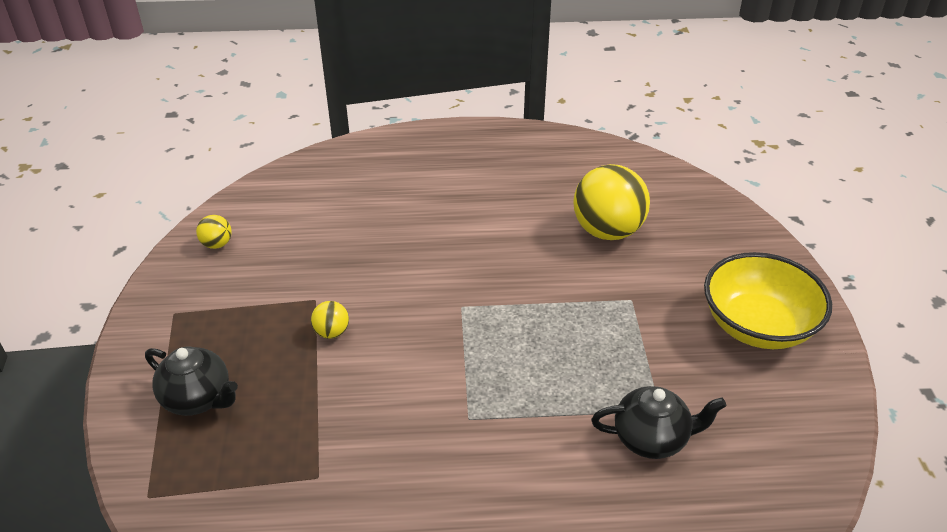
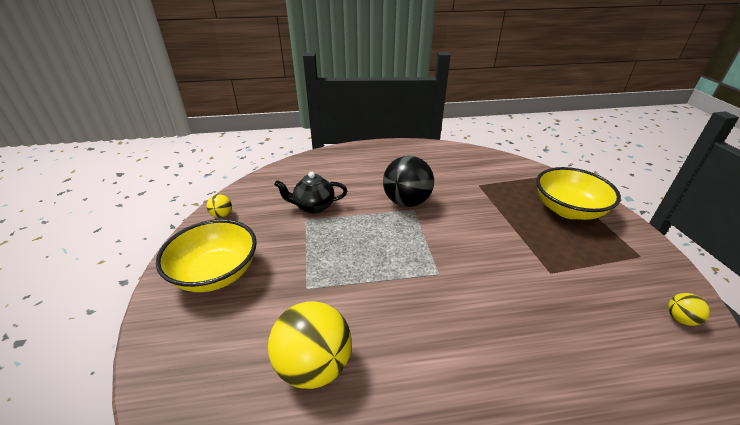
camera: 175 degrees right, 5 degrees down
black teapot [145,346,238,416] -> yellow bowl [536,167,621,220]
yellow ball [311,301,349,339] -> yellow ball moved to [207,194,232,218]
none -> black ball [383,156,434,207]

